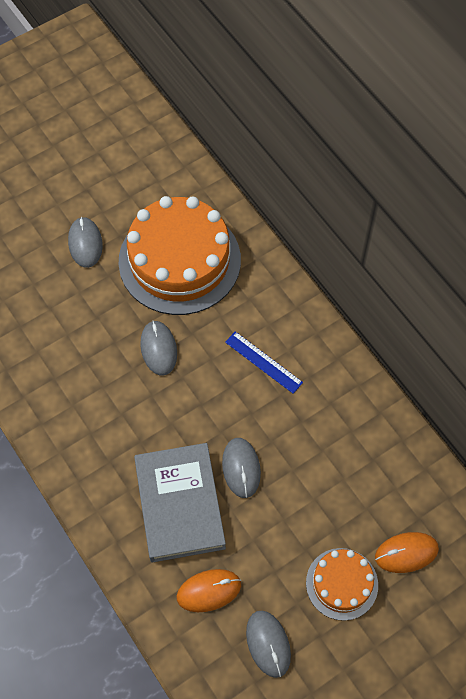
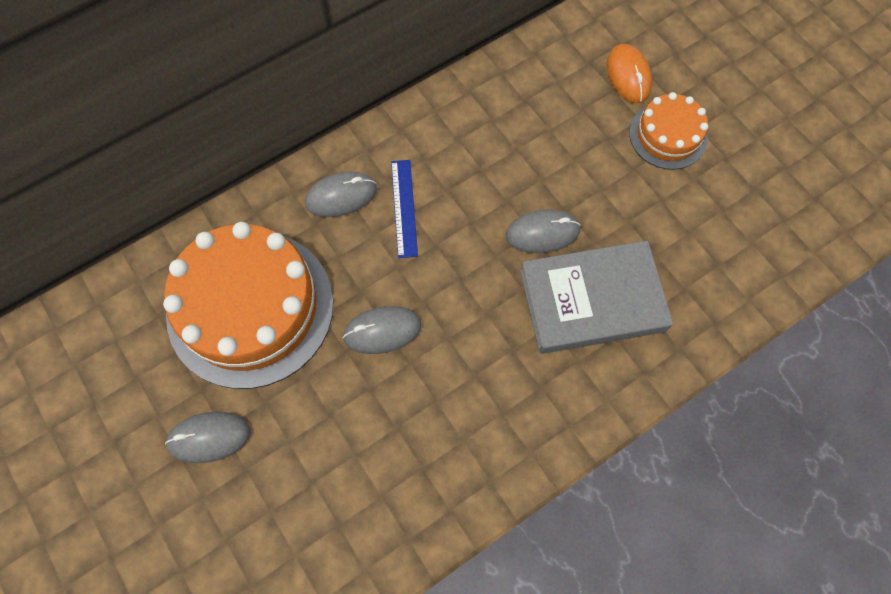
camera: 90 degrees left, 5 degrees up
orange mouse [176,569,241,612] -> none
blue ruler [225,332,303,394] -> blue ruler turned 45 degrees counterclockwise [391,160,418,258]
grey mouse [246,611,291,678] -> grey mouse moved to [305,172,377,217]

